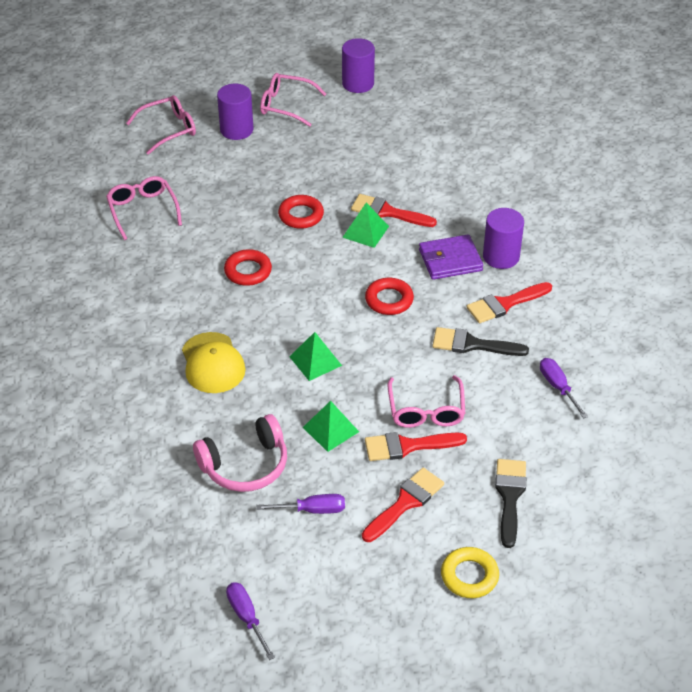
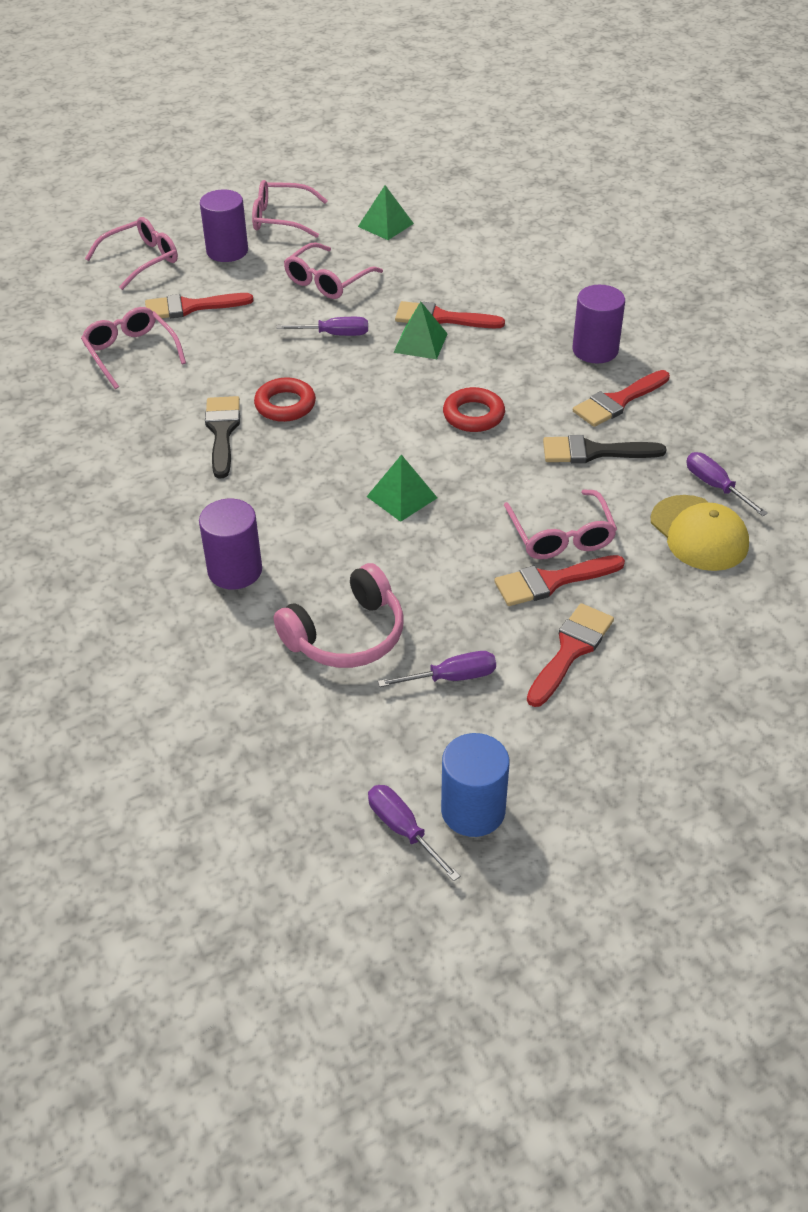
camera: 10 degrees left, 0 degrees up
yellow cap [182,332,246,393] -> yellow cap moved to [651,495,749,571]
red ring [278,195,324,229] -> purple screwdriver [277,317,368,336]
green pyramid [303,401,359,452] -> green pyramid moved to [358,185,414,240]
purple cylinder [342,38,375,93] -> purple cylinder moved to [199,499,262,590]
purple wallet [419,234,483,280] -> none
yellow ring [441,547,499,598] -> none
black brush [495,459,526,548] -> black brush moved to [205,396,240,478]
none -> red brush [145,293,253,318]
none -> pink glasses [284,242,383,299]
none -> blue cylinder [441,733,509,837]

